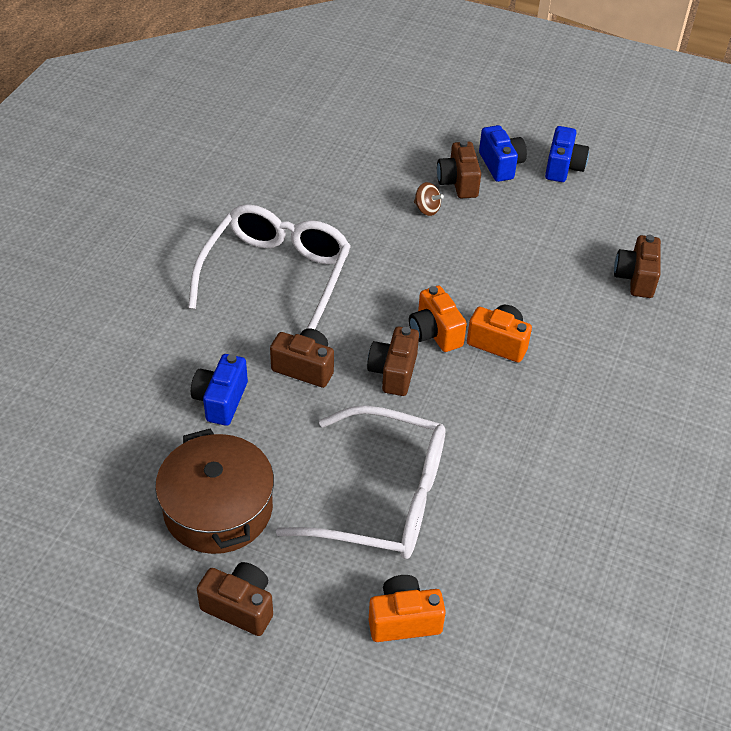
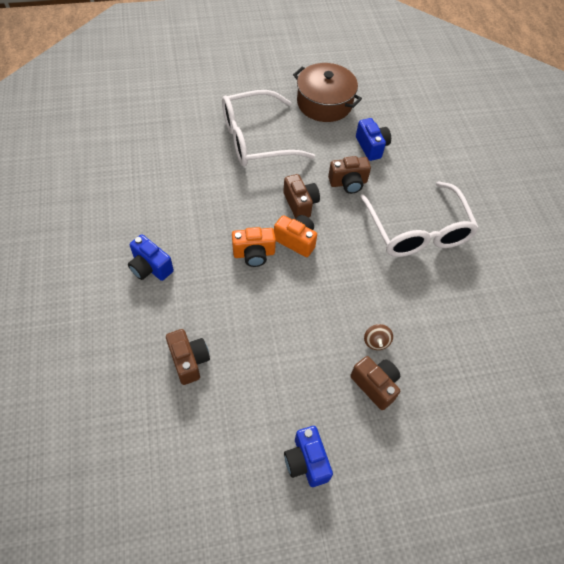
camera: 145 degrees right, 10 degrees up
brown camera [197,562,273,636] -> none
orange camera [369,575,446,642] -> none
brown spinning top [414,182,444,216] -> brown spinning top turned 90 degrees counterclockwise [364,324,393,350]
blue camera [479,125,527,182] -> blue camera moved to [128,234,174,281]

